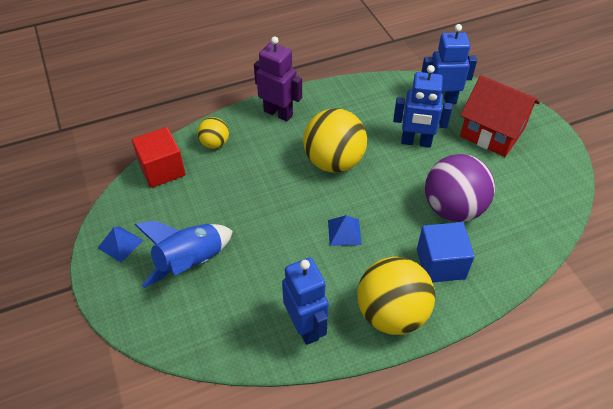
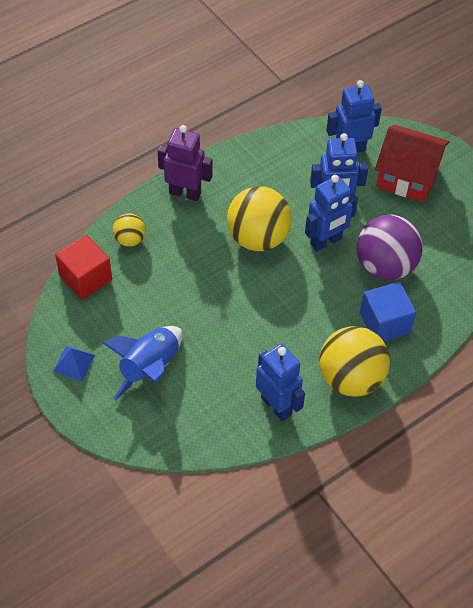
camera: 15 degrees left, 5 degrees up
blue pyramid [328,215,362,246] -> none
none -> blue robot [305,175,358,251]

